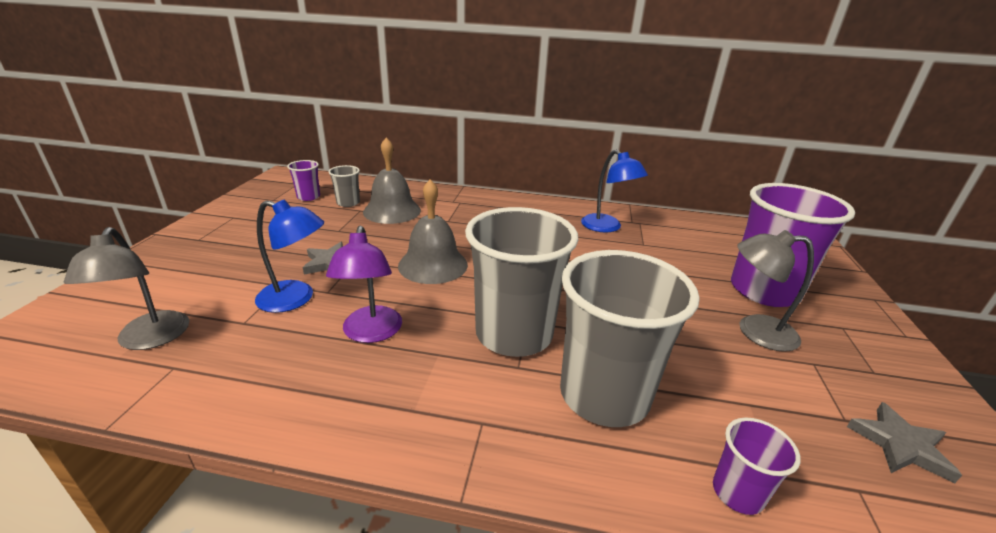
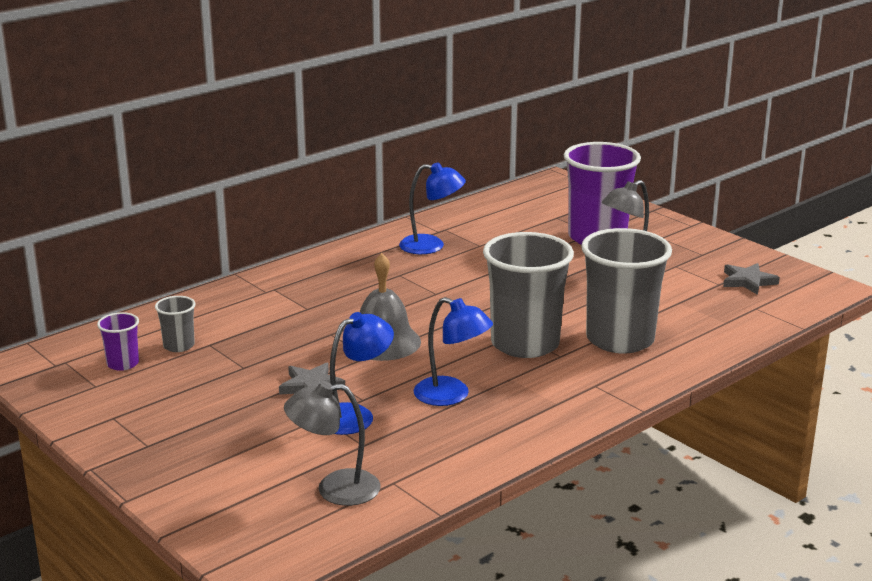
camera: 50 degrees left, 5 degrees down
grey lamp [64,227,189,350] -> grey lamp turned 150 degrees clockwise [284,381,381,506]
purple lamp [326,226,402,343] -> blue lamp [414,297,493,406]
grey bell [363,138,421,224] -> none
purple cup [713,417,801,515] -> none

